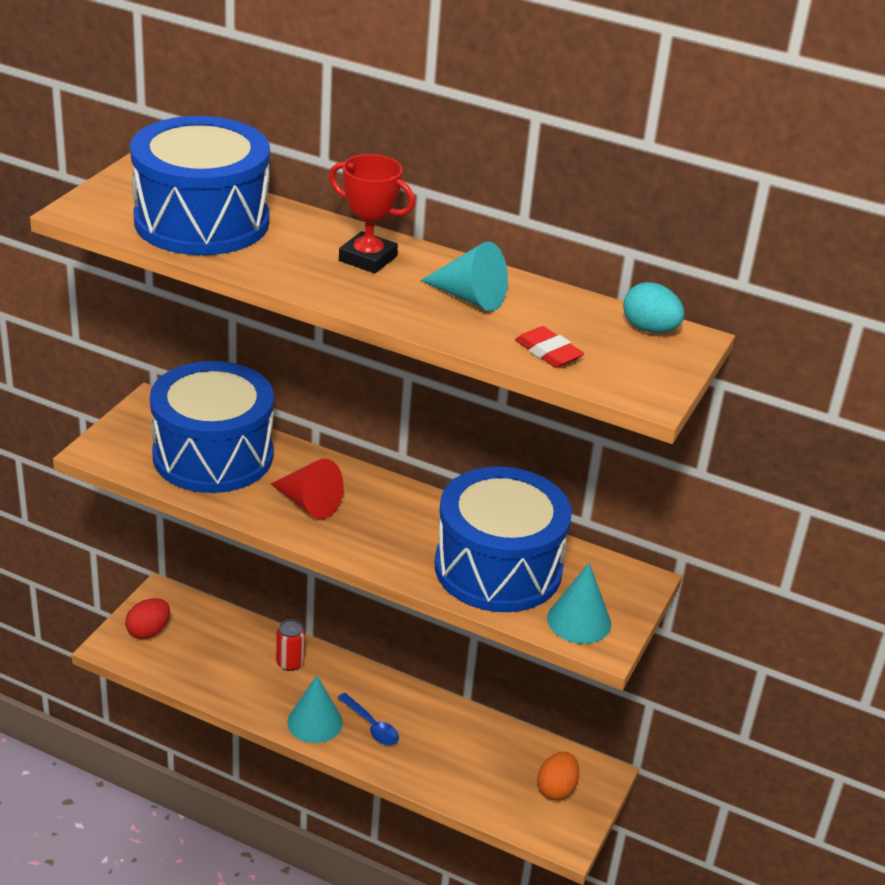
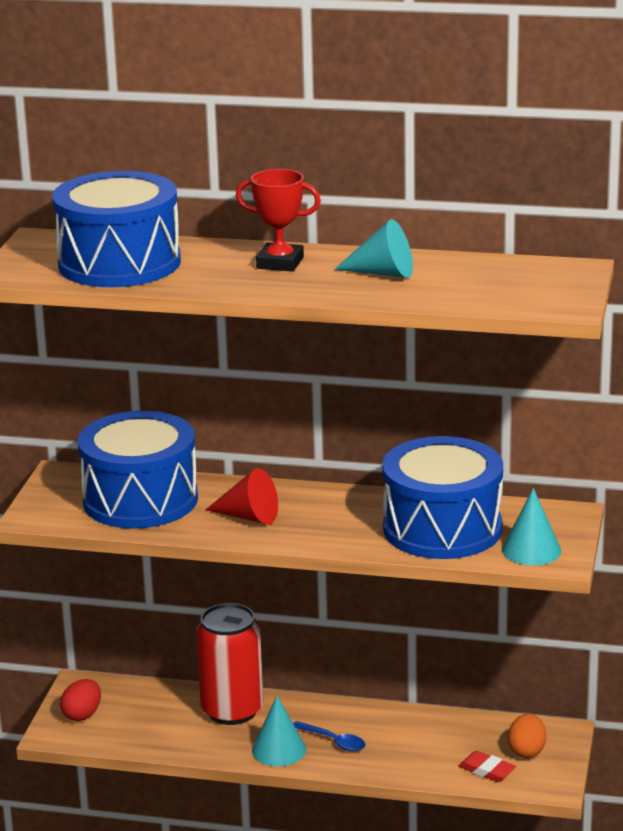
camera: 10 degrees left, 10 degrees down
red can [276,619,305,671] -> red can [196,603,263,725], size x2.25
red eraser [515,326,584,368] -> red eraser moved to [459,751,516,782]
turquoise egg [623,282,684,333] -> none

